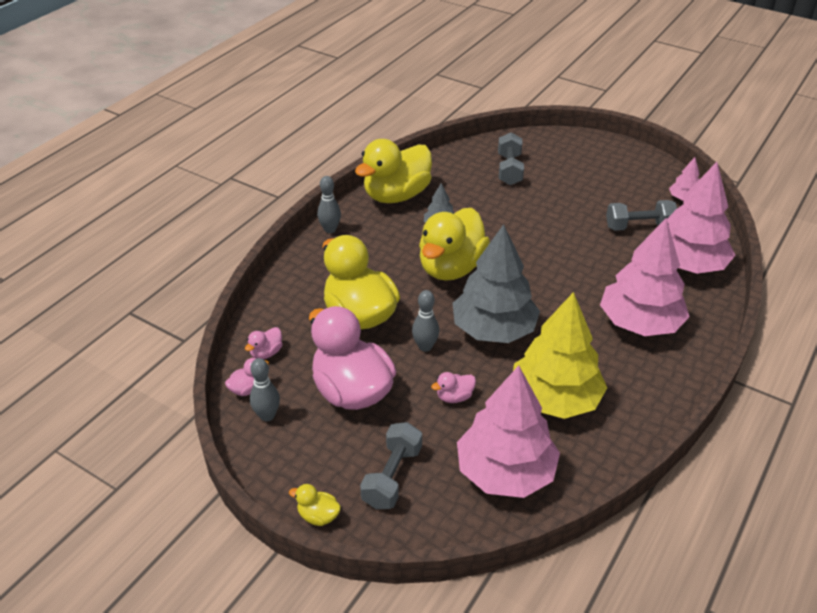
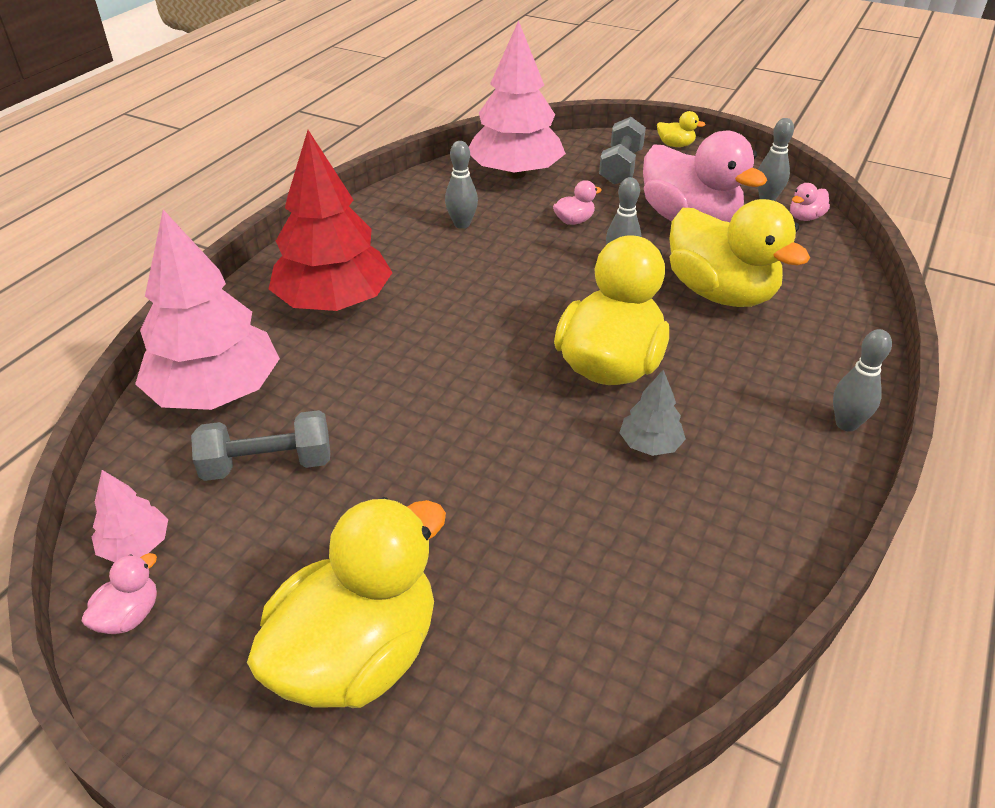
camera: 175 degrees right, 0 degrees up
pink duck [245,327,282,359] -> pink duck moved to [82,553,157,634]
yellow duck [355,139,432,203] -> yellow duck moved to [247,497,446,708]
grey tree [452,224,540,343] -> none
grey dumbbell [498,132,524,185] -> none
yellow tree [513,292,607,419] -> grey bowling pin [445,141,478,229]
pink tree [600,218,690,336] -> red tree [269,130,393,311]

